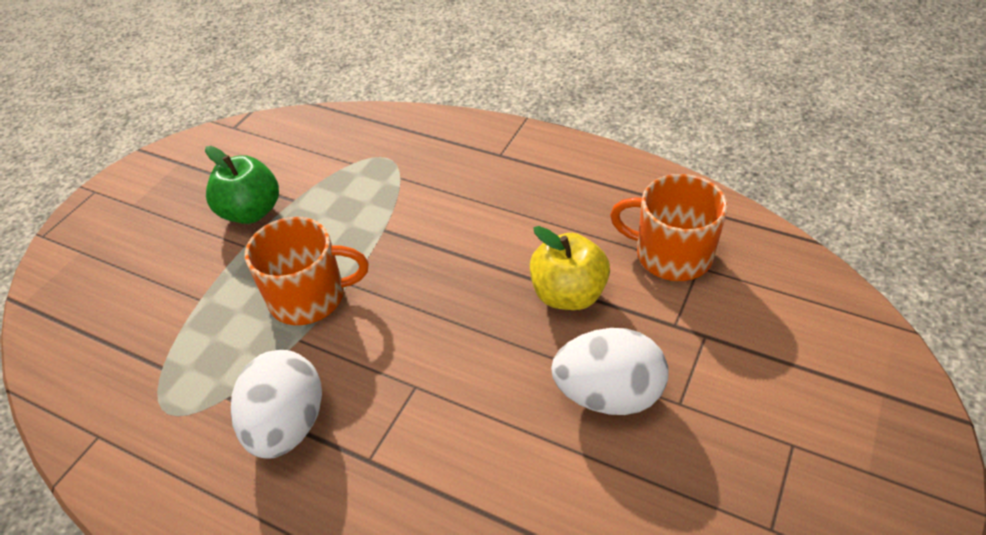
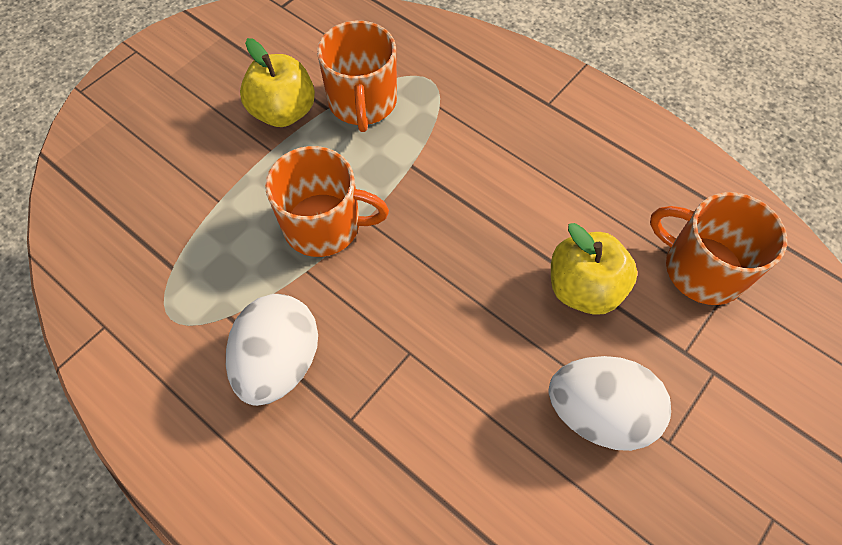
camera: 10 degrees right, 15 degrees up
green apple [205,146,279,224] -> yellow apple [240,38,315,127]
none -> orange mug [317,21,397,132]

